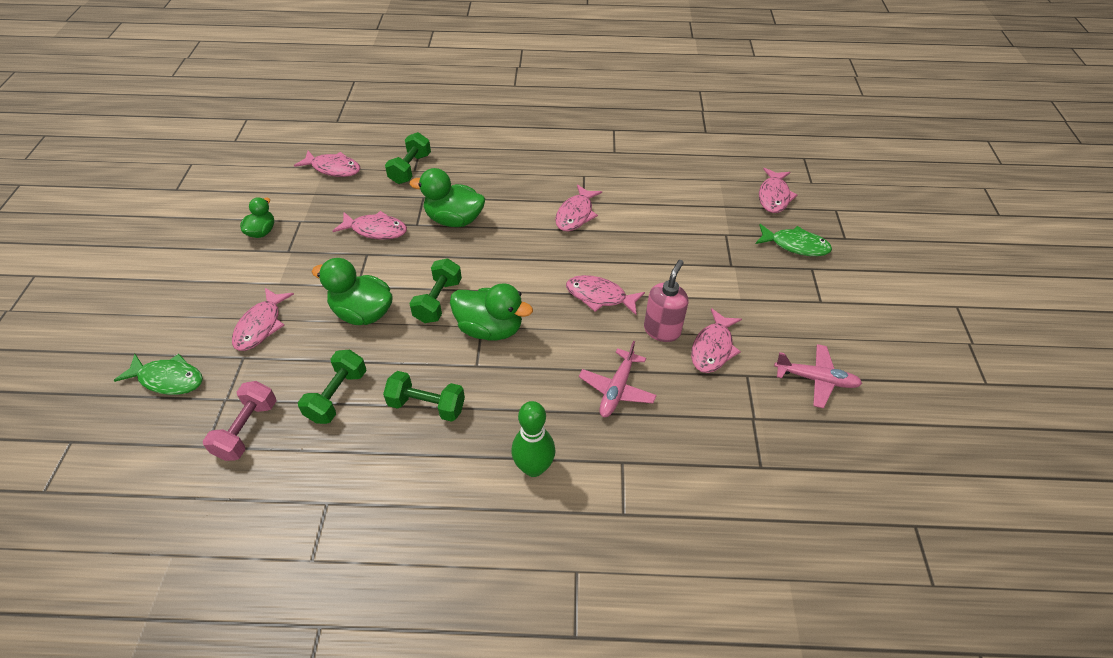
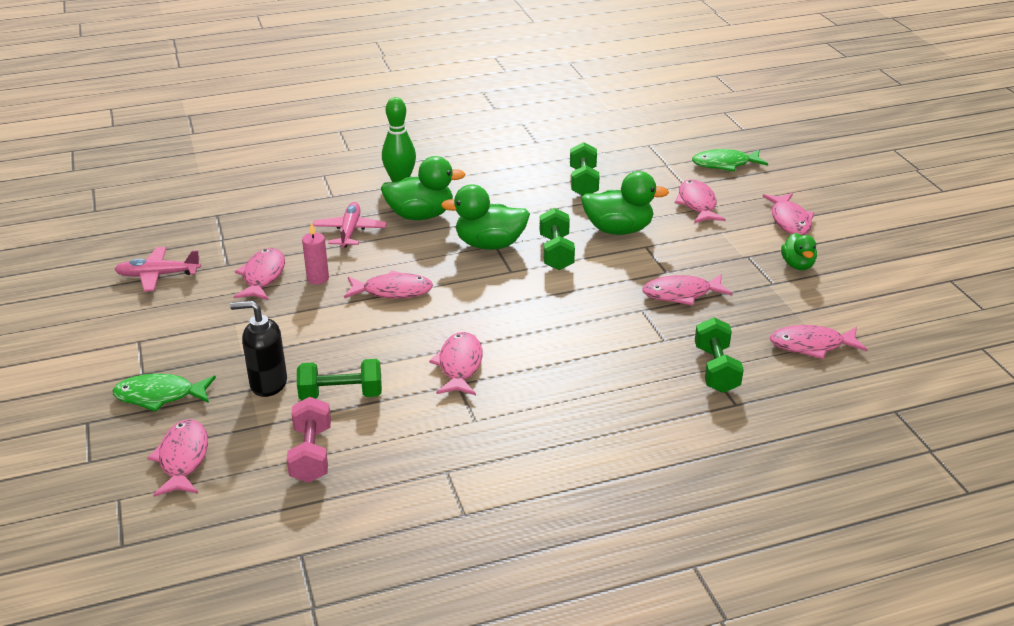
camera: 160 degrees right, 15 degrees down
pink dumbbell [203,381,276,461] -> pink dumbbell moved to [287,397,331,483]
green dumbbell [383,371,465,422] -> green dumbbell moved to [297,359,382,401]
green duck [410,168,485,227] -> green duck moved to [381,156,465,220]
pink soap dispenser [644,260,688,342] -> pink candle [302,222,329,285]
none -> black soap dispenser [230,301,287,397]
none -> pink fish [762,193,814,236]

